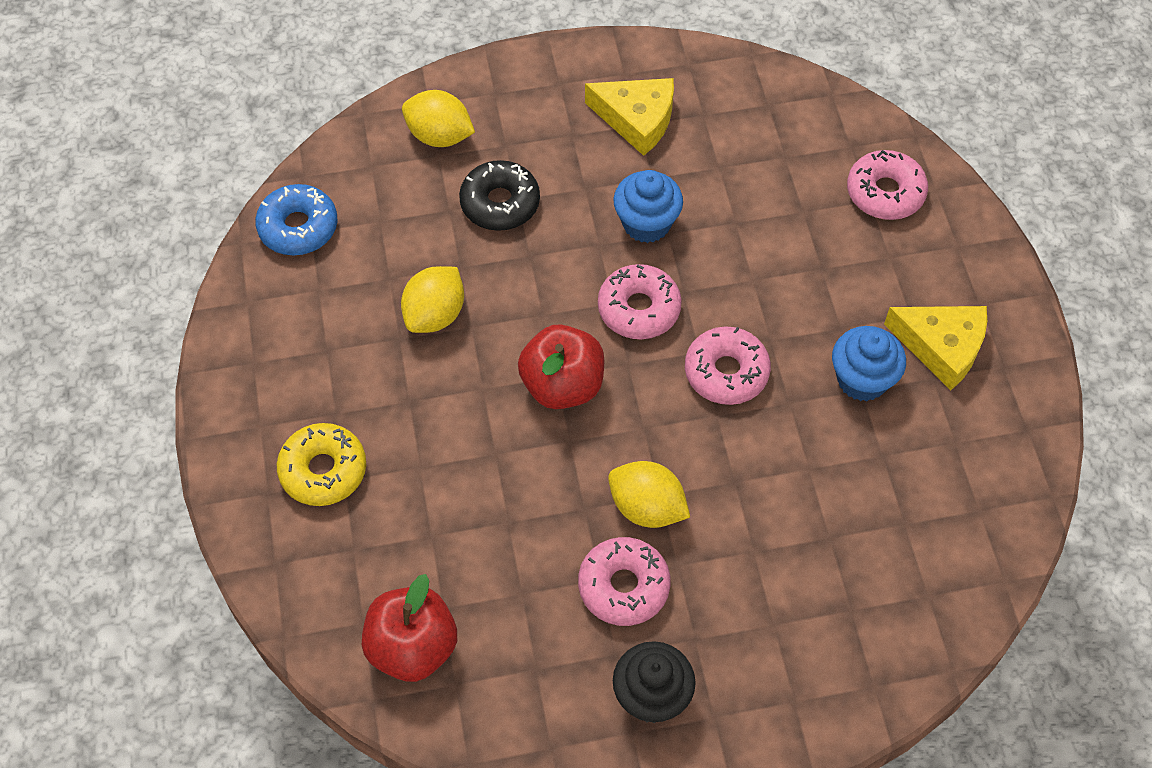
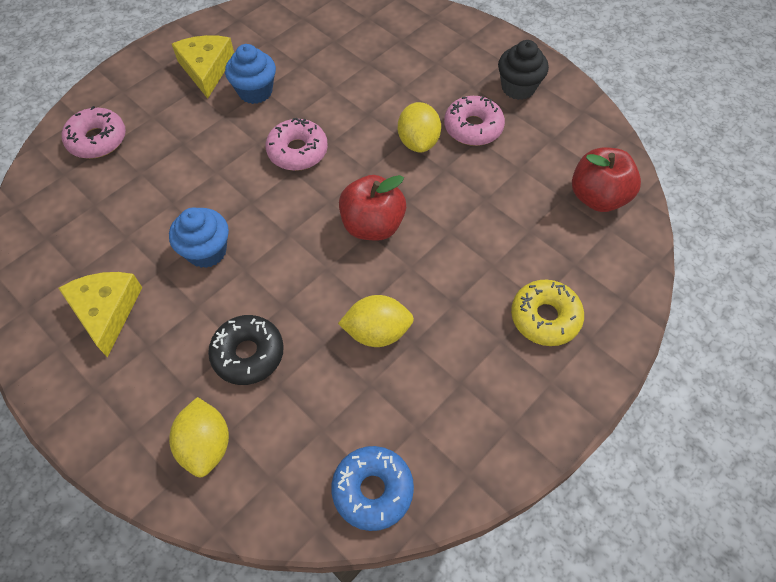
camera: 125 degrees left, 0 degrees up
pink donut [598,264,682,339] -> none

